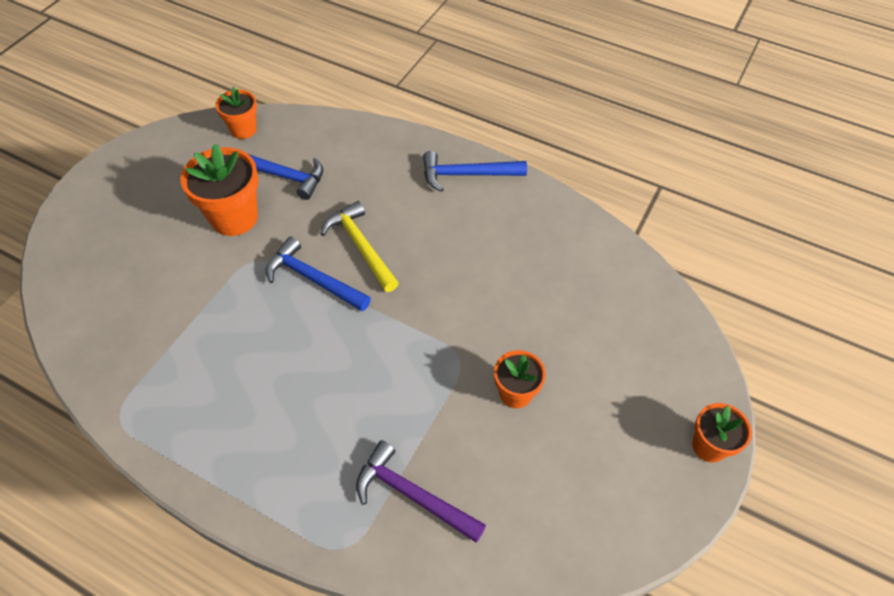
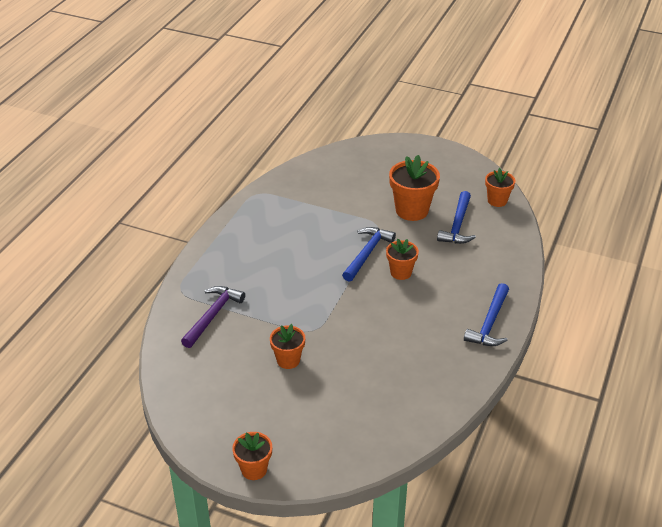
camera: 85 degrees right, 15 degrees down
yellow hammer [321,201,399,292] -> orange flower pot [386,239,419,280]
blue hammer [423,151,527,192] -> blue hammer turned 150 degrees counterclockwise [464,283,509,346]

